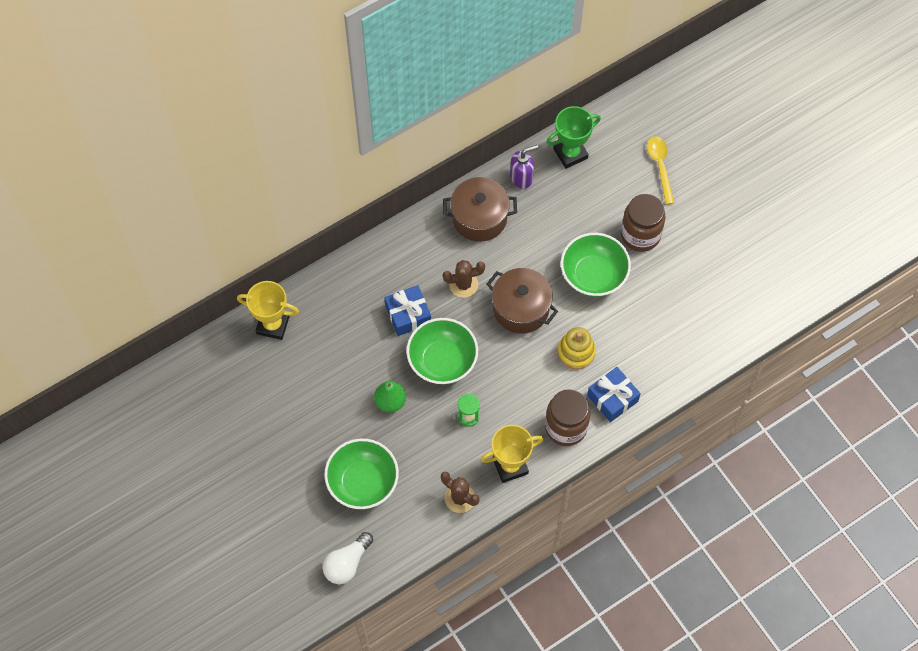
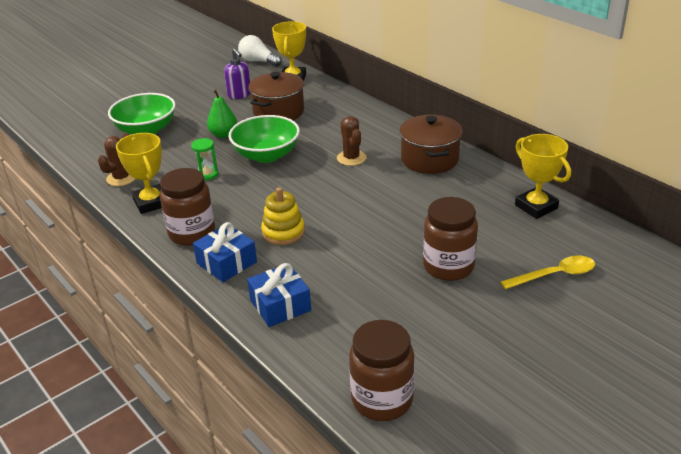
camera: 85 degrees right, 30 degrees down
white light bulb [322,532,373,584] -> white light bulb moved to [238,35,282,66]
blue gift [384,285,431,336] -> blue gift moved to [247,263,311,327]
brown pot [487,268,558,334] -> brown pot moved to [248,72,304,120]
purple soap dispenser [510,145,538,189] -> purple soap dispenser moved to [224,48,251,99]
green trophy [546,106,601,169] -> yellow trophy [515,134,571,219]
green bowl [561,233,631,297] -> none
none -> brown jar [349,320,414,421]

